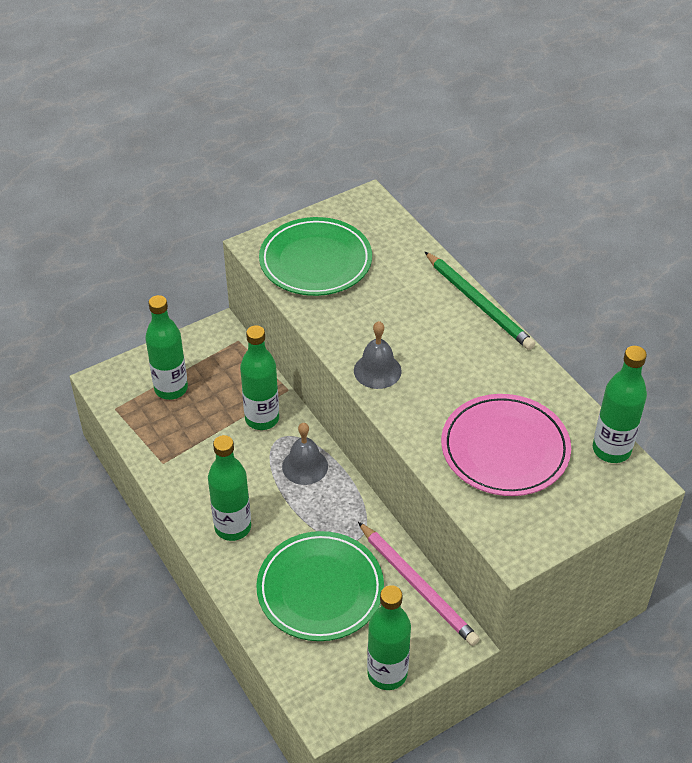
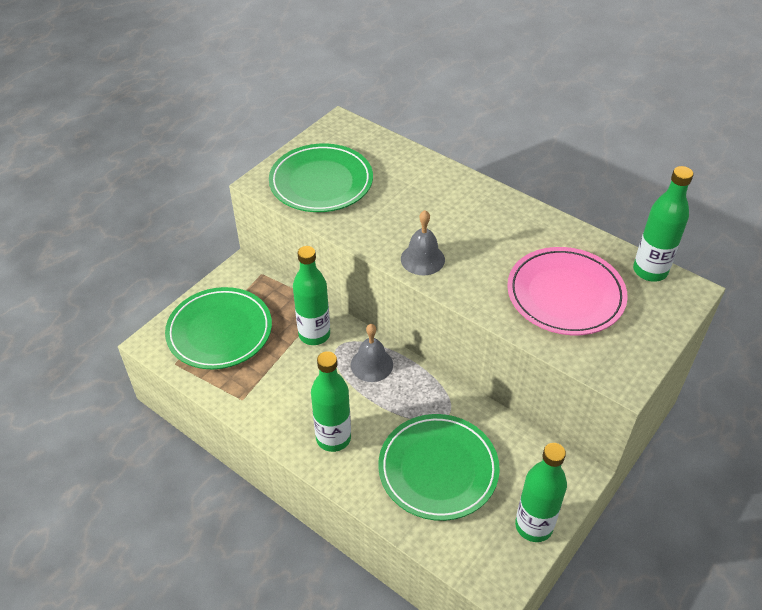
camera: 20 degrees left, 0 degrees up
green bottle [145,295,188,400] -> green plate [165,287,272,369]
pink pencil [358,522,480,646] -> none
green pencil [425,252,535,350] -> none

